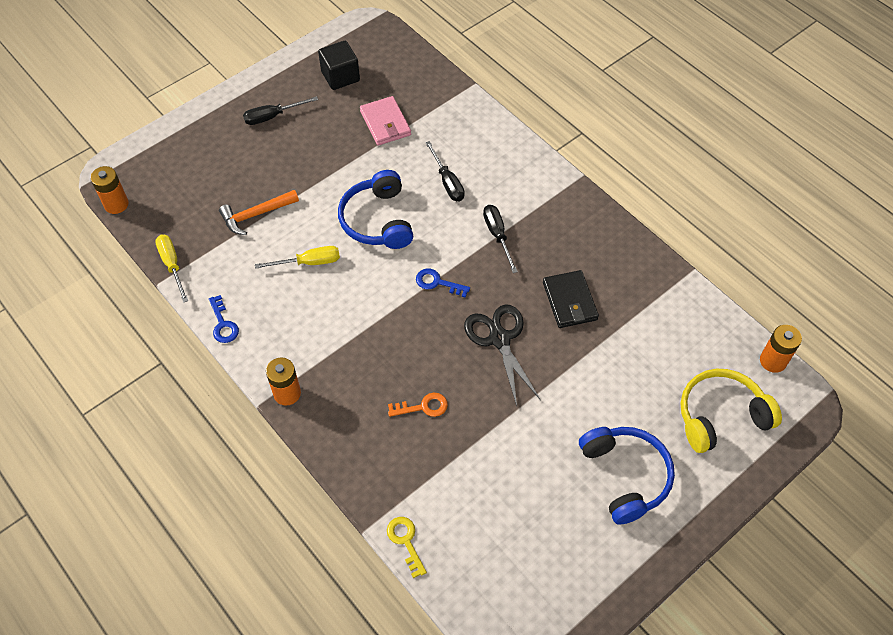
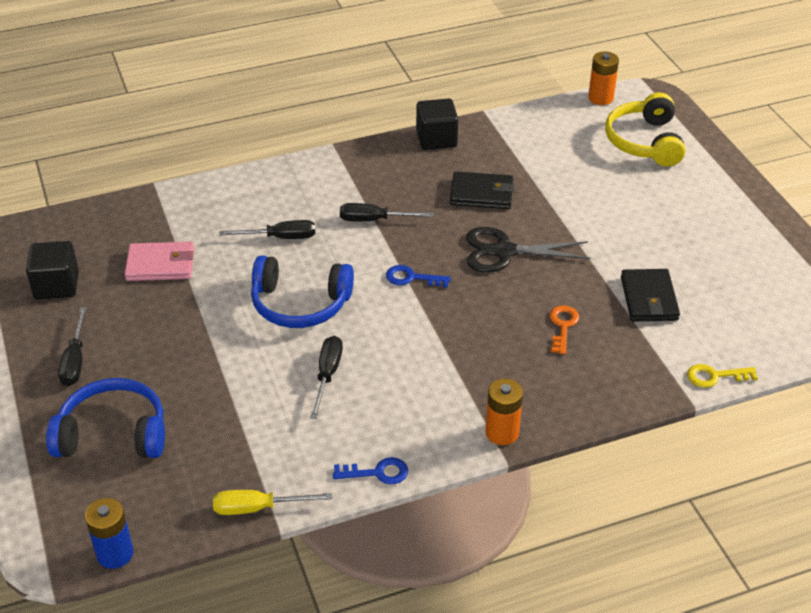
camera: 70 degrees left, 15 degrees down
orange battery [90,166,129,214] -> blue battery [85,498,134,569]
orange hammer [219,190,299,235] -> none
yellow screwdriver [255,246,340,269] -> black screwdriver [310,336,343,419]
blue key [416,268,470,298] -> blue key turned 60 degrees clockwise [386,265,451,288]
blue headphones [579,427,675,525] -> blue headphones moved to [46,378,165,458]
none -> black cube [416,98,458,150]
none -> black wallet [621,269,680,321]

